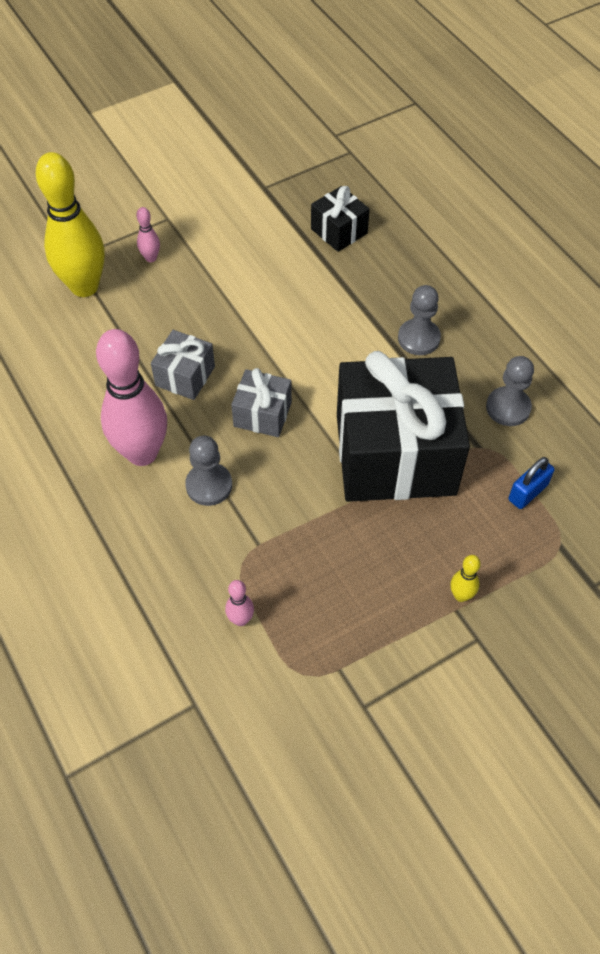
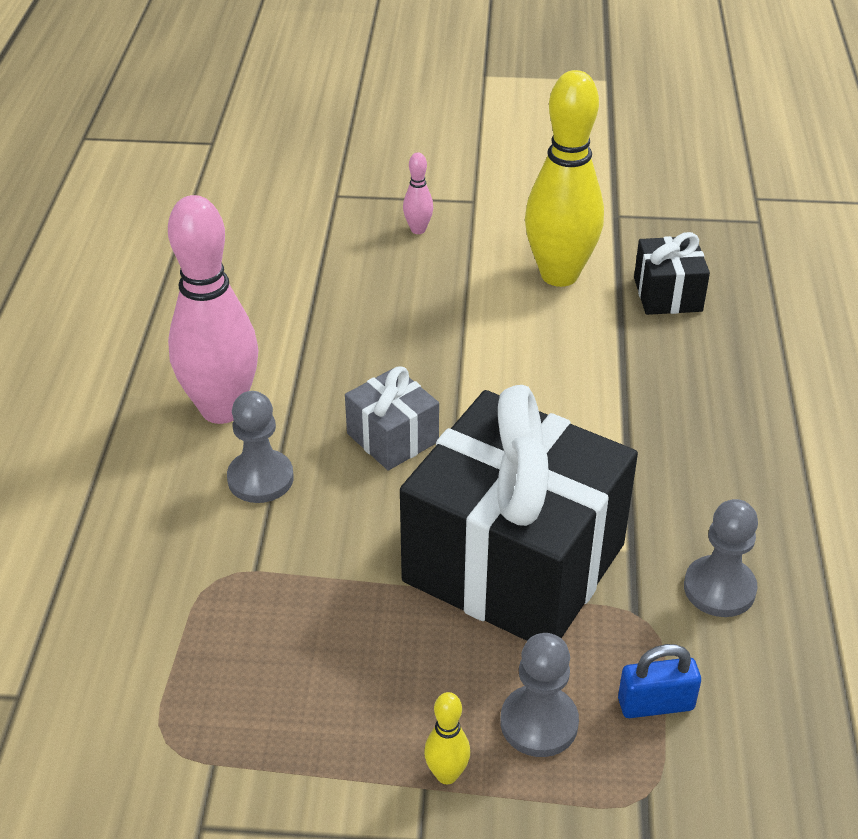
camera: 35 degrees right, 15 degrees down
yellow bowling pin [35,152,105,297] -> yellow bowling pin moved to [525,70,604,287]
grey gift [151,330,215,400] -> none
pink bowling pin [225,580,254,626] -> none
grey pawn [398,285,441,355] -> grey pawn moved to [500,633,579,757]

